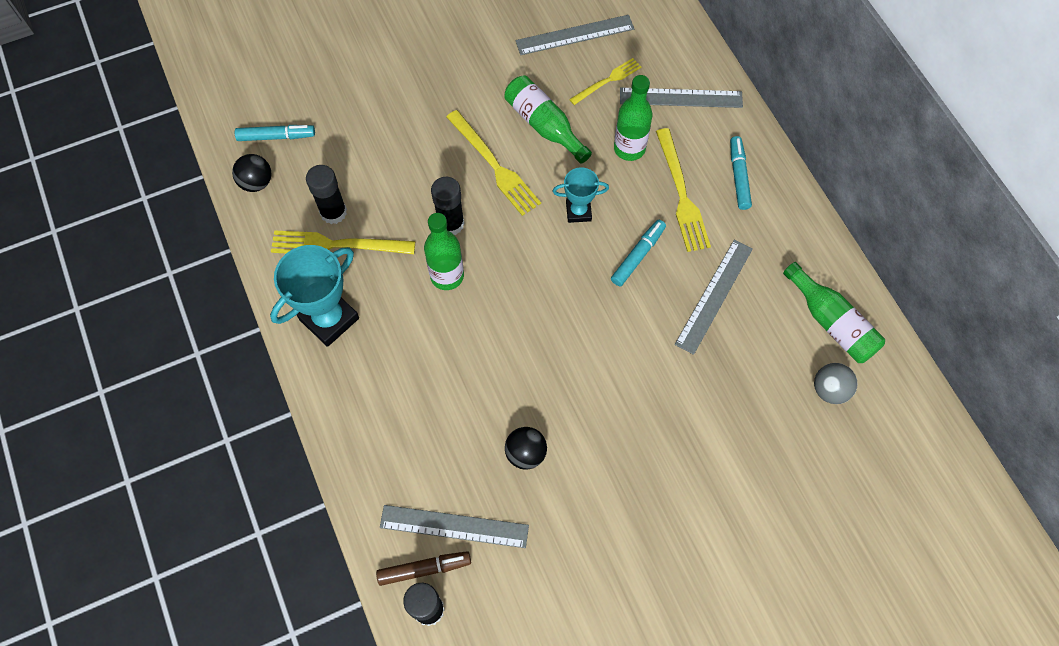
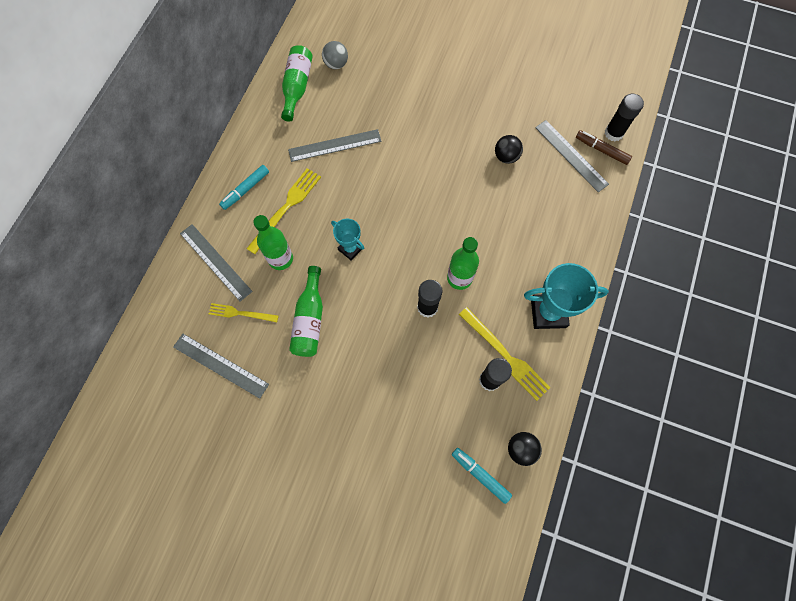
camera: 135 degrees left, 5 degrees up
yellow fork [446,110,541,216] -> none
turquoise marker [611,220,666,286] -> none

